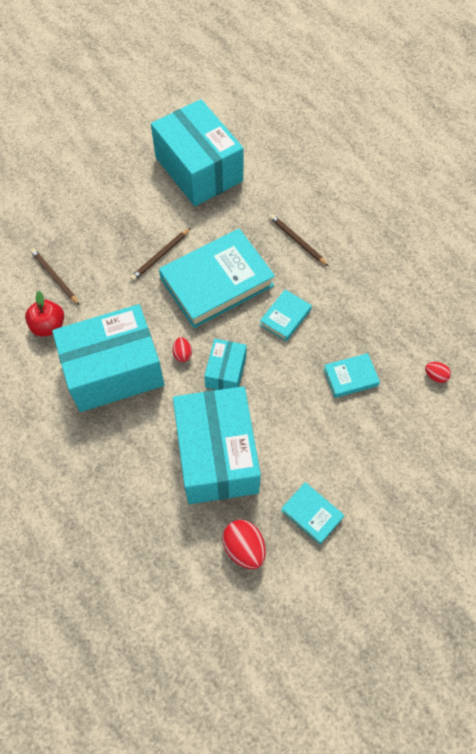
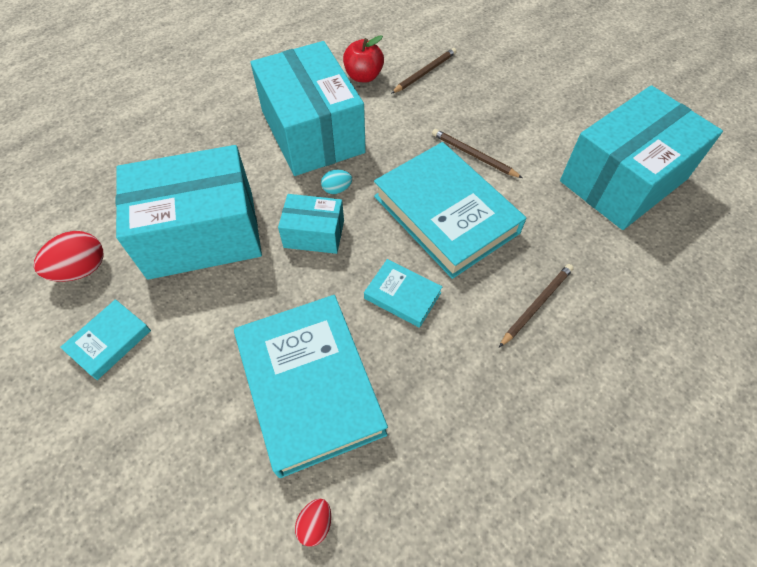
camera: 85 degrees right, 5 degrees down
red egg [173,337,192,362] -> turquoise egg [321,170,352,194]
turquoise book [323,353,380,398] -> turquoise book [234,295,388,478], size x2.13

